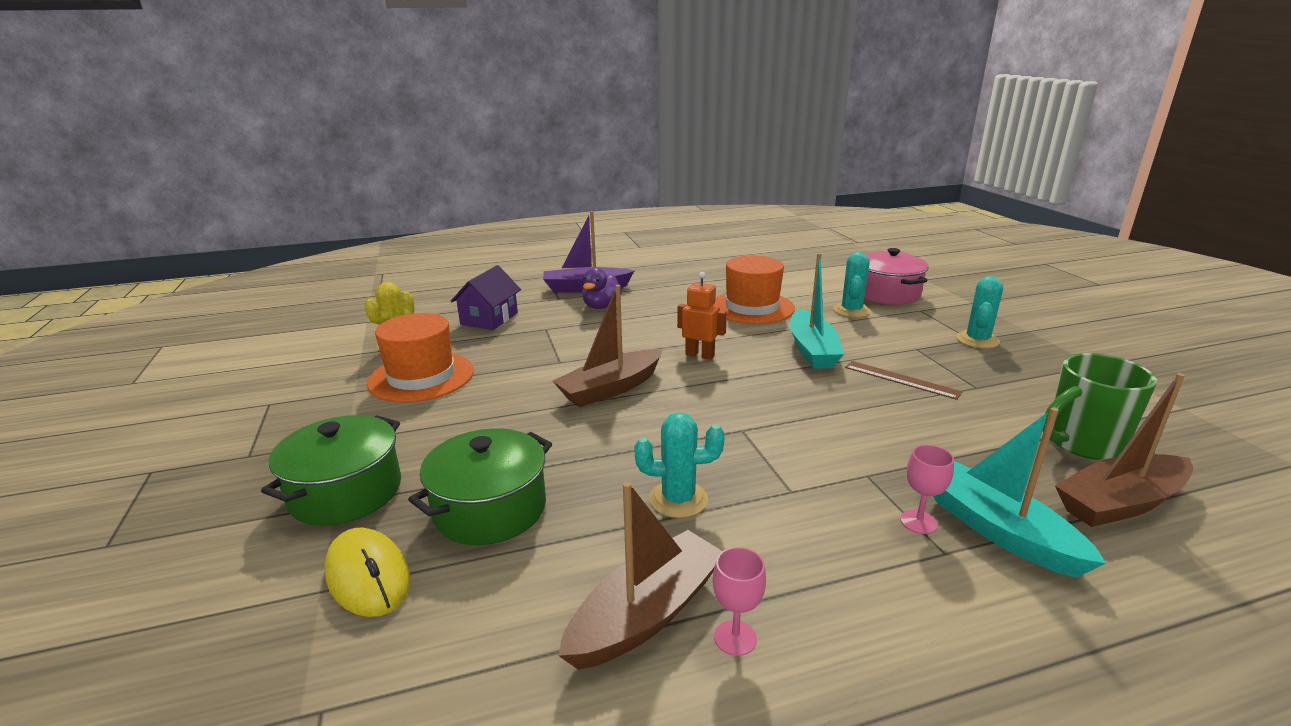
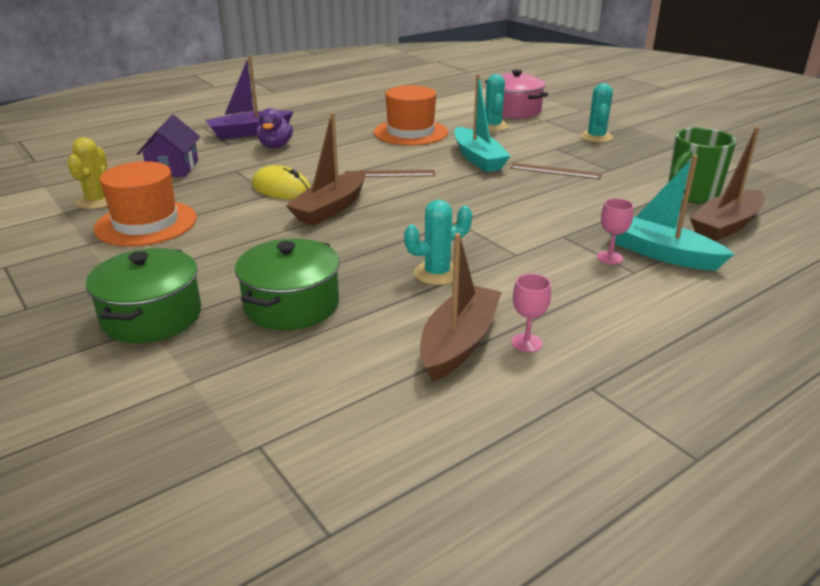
camera: 20 degrees left, 5 degrees up
yellow mouse [324,528,410,617] -> yellow mouse moved to [252,165,311,199]
orange robot [677,272,727,360] -> brown ruler [345,170,436,177]

